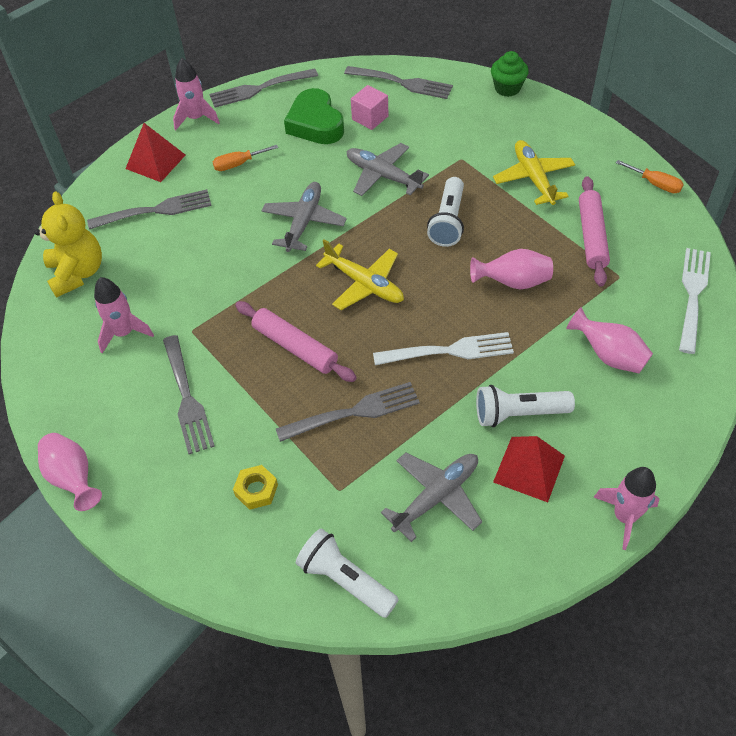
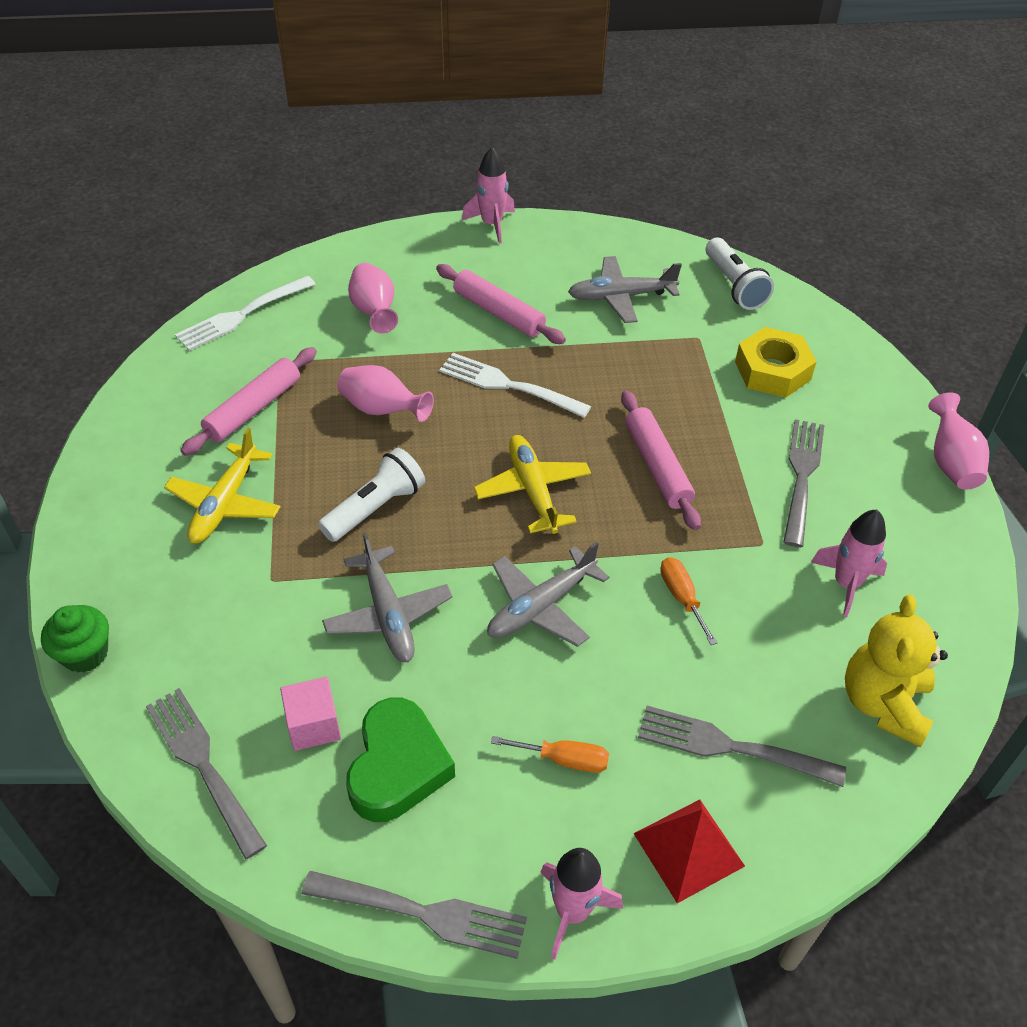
camera: 150 degrees left, 5 degrees down
yellow nut [233,465,278,510] -> yellow nut [735,327,817,398], size x1.72
grey fork [276,382,420,442] -> none
white flashlight [476,385,575,427] -> pink rolling pin [436,264,566,344]
red pyramid [493,436,565,502] -> none
orange screwdriver [616,160,684,193] -> orange screwdriver moved to [660,557,718,645]

